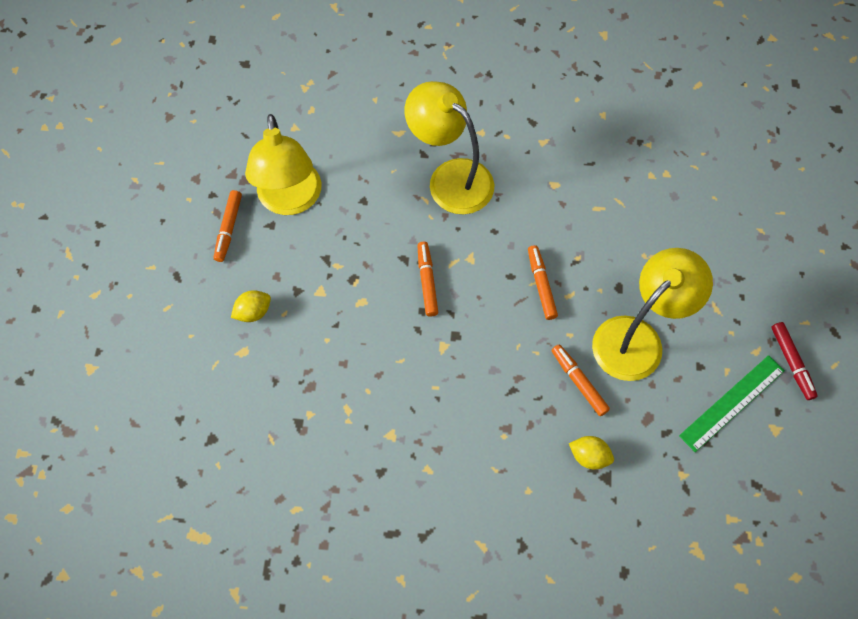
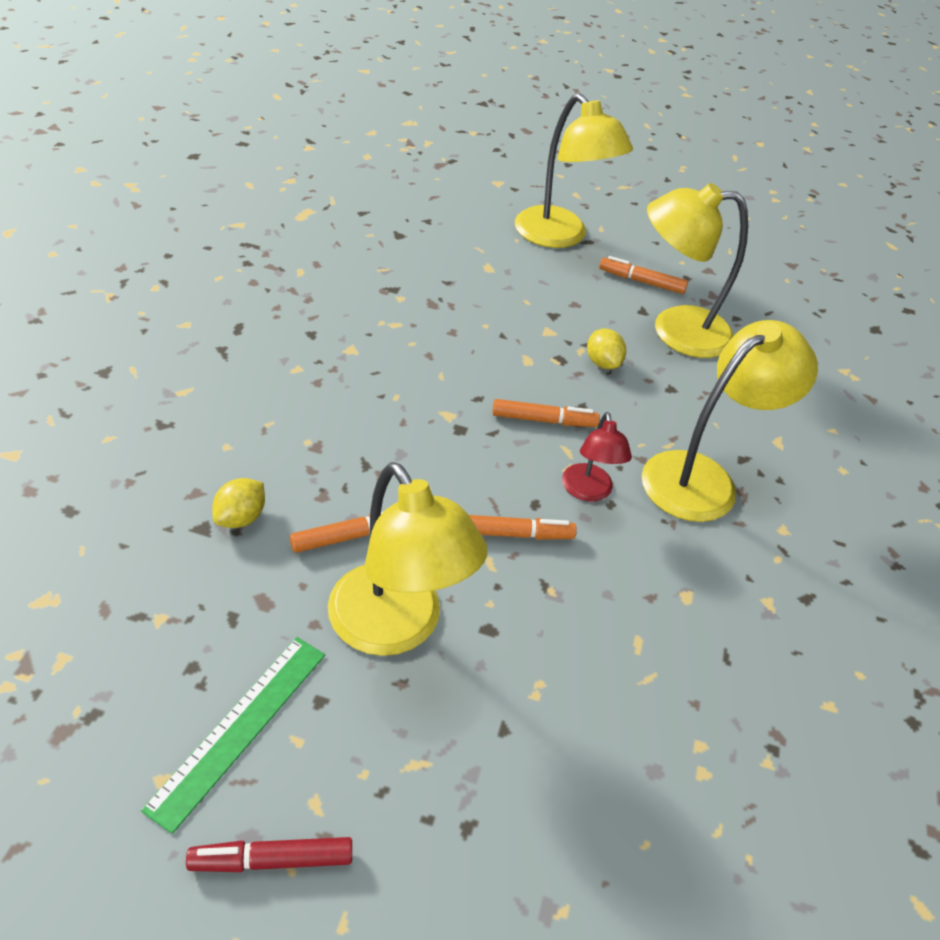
camera: 95 degrees right, 20 degrees down
yellow lemon [231,290,271,322] -> yellow lemon moved to [587,329,626,369]
green ruler [679,355,785,452] -> green ruler turned 60 degrees clockwise [141,637,325,834]
none -> yellow lamp [515,93,633,248]
none -> red lamp [562,412,632,502]

